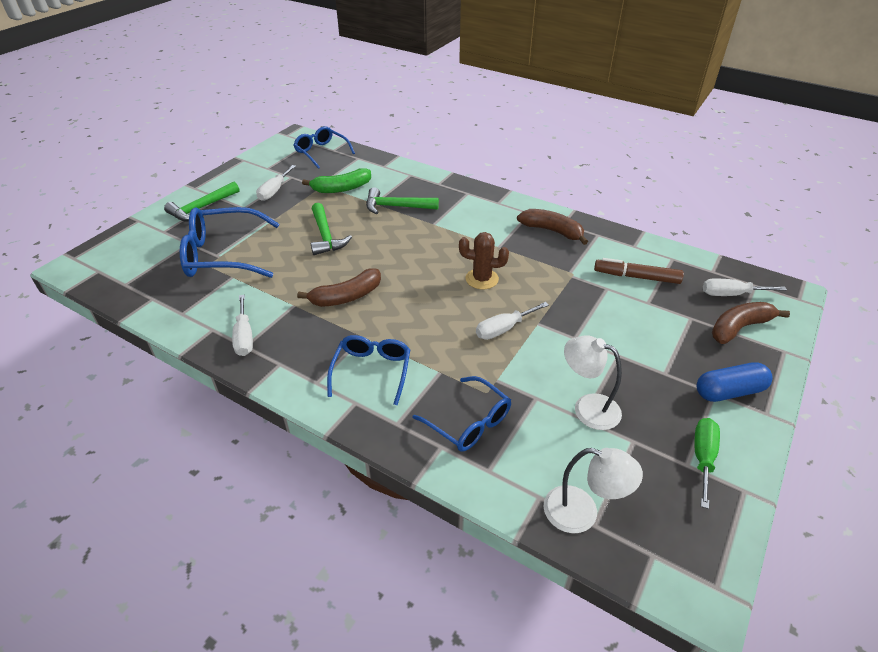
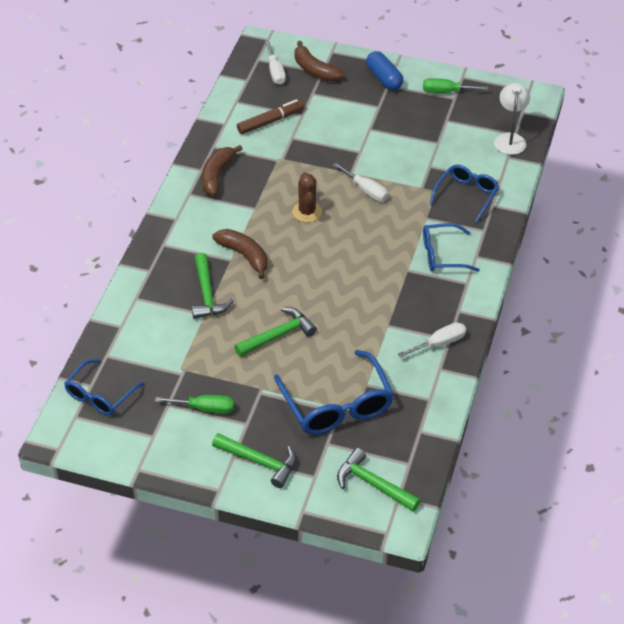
camera: 105 degrees left, 5 degrees up
white screwdriver [256,165,296,201] -> green screwdriver [155,395,234,414]
brown banana [297,269,381,307] -> brown banana moved to [212,229,268,279]
green banana [302,168,371,193] -> none
white lamp [564,336,622,430] -> none
brown marker [594,258,684,284] -> brown marker turned 120 degrees counterclockwise [237,99,304,134]
none -> green hammer [337,448,421,512]

